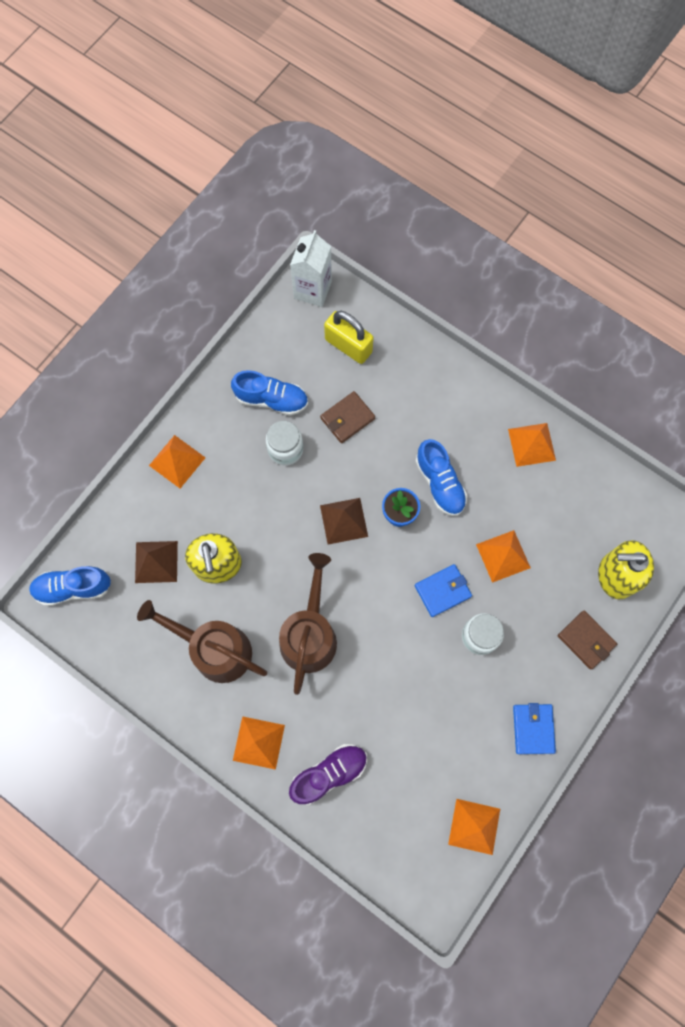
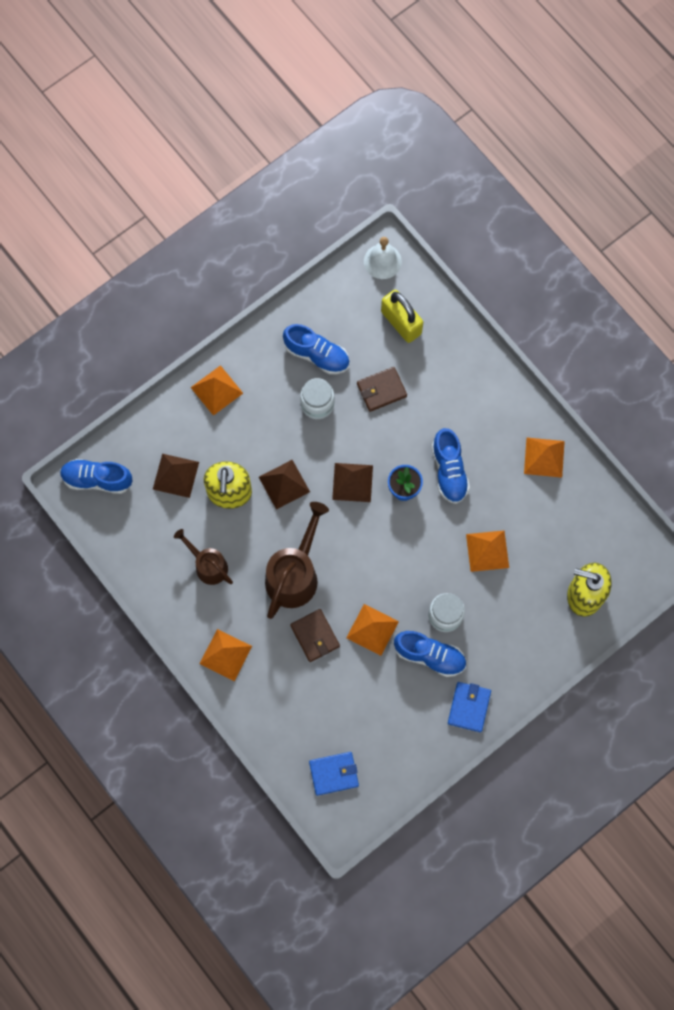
camera: 15 degrees right, 0 degrees up
brown watering can [137,600,267,683] -> brown watering can [174,529,233,585], size x0.61
purple shoe [289,744,367,805] -> none
white carton [290,230,332,307] -> white bell [364,237,402,279]
blue wallet [415,564,472,617] -> blue wallet moved to [309,752,359,796]
orange pyramid [448,799,500,855] -> orange pyramid moved to [346,604,399,656]
brown wallet [558,610,617,670] -> brown wallet moved to [290,609,340,662]
none -> brown pyramid [259,460,310,510]
none -> blue shoe [394,631,466,677]

